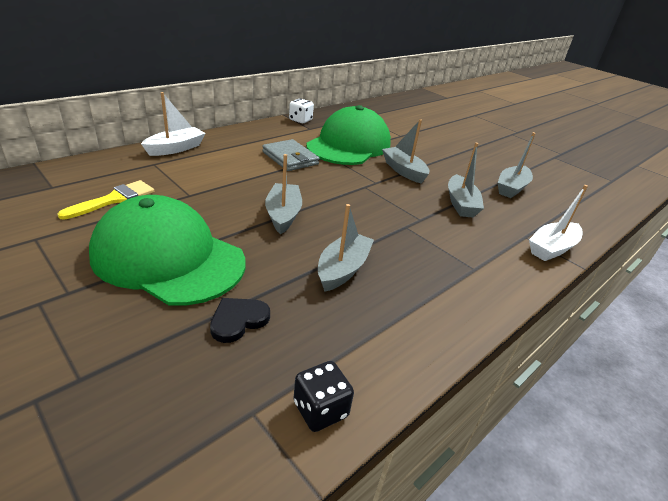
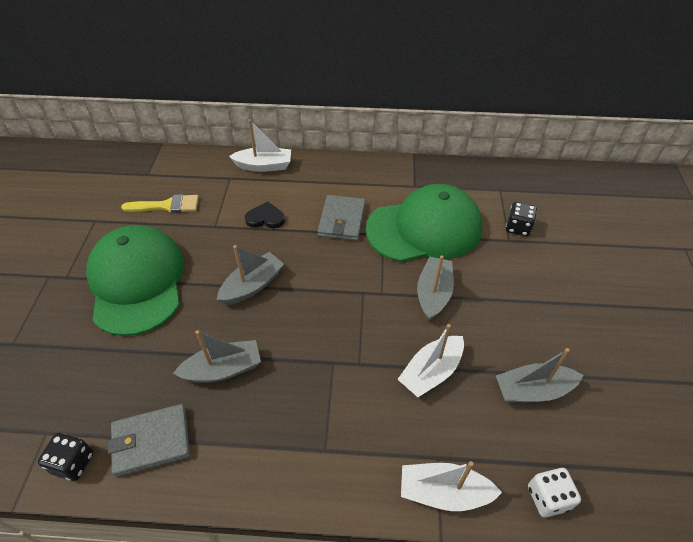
camera: 50 degrees right, 15 degrees up
black heart [210,298,270,343] -> black heart moved to [245,202,285,228]
white dice [289,98,314,123] -> white dice moved to [528,468,581,517]
grey boat [448,143,484,218] -> white boat [398,324,464,397]
none -> grey wallet [108,404,190,477]
none -> black dice [506,202,537,236]

